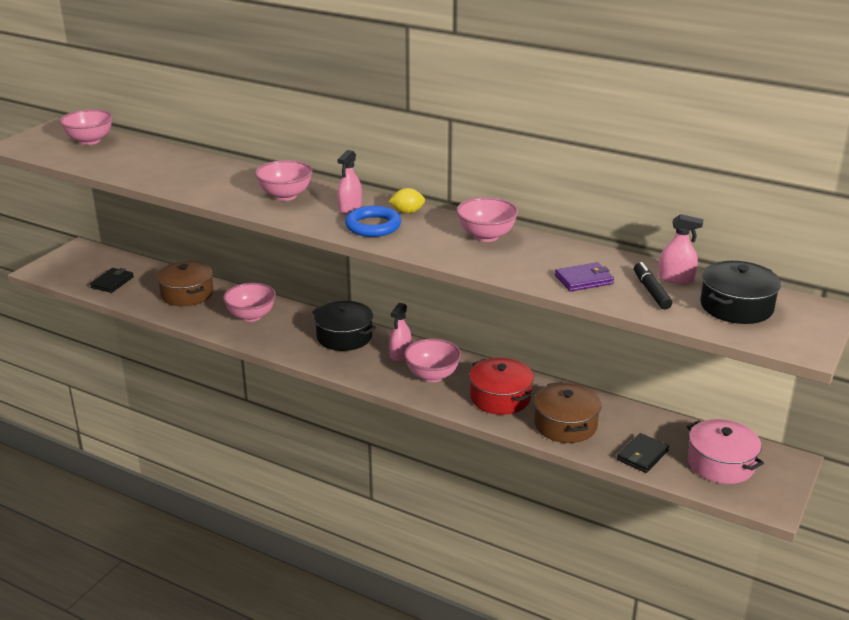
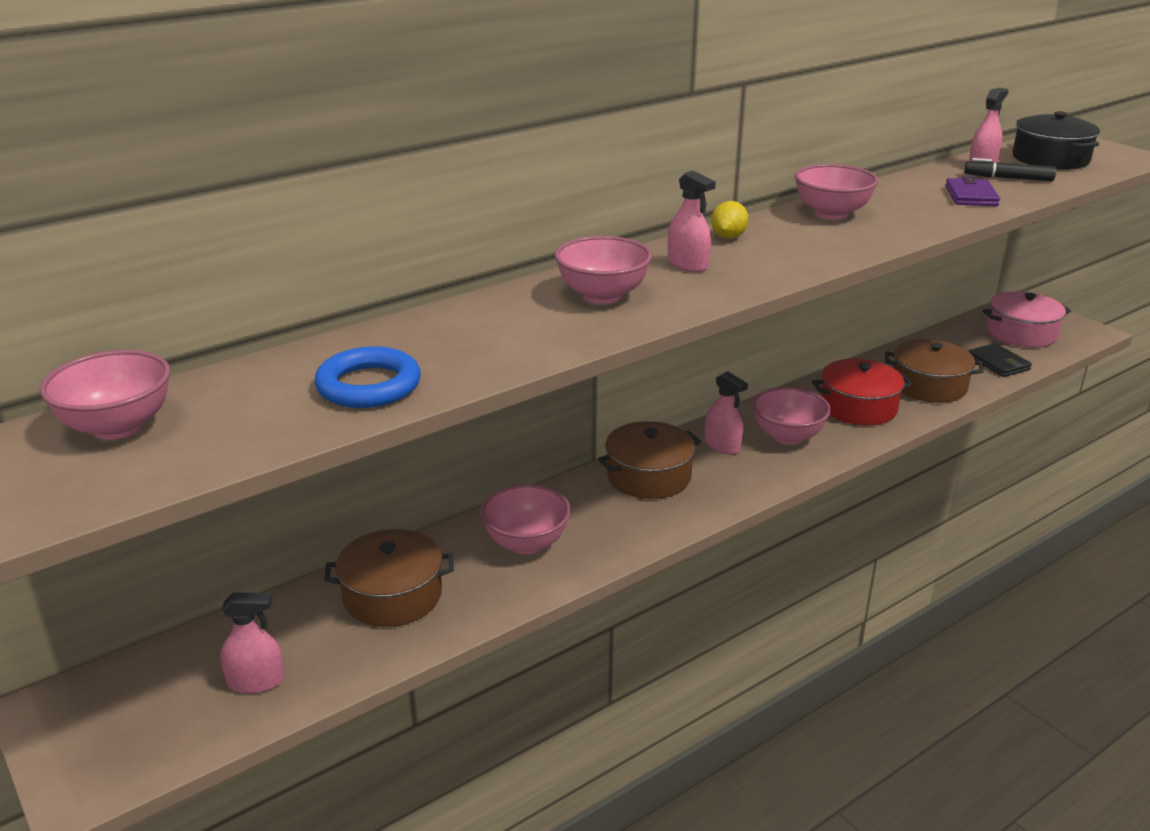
camera: 65 degrees left, 0 degrees up
black wallet [90,268,134,293] -> pink spray bottle [221,592,285,693]
black pot [312,301,376,351] -> brown pot [598,421,701,499]
blue ring [345,206,401,237] -> blue ring moved to [314,346,421,408]

